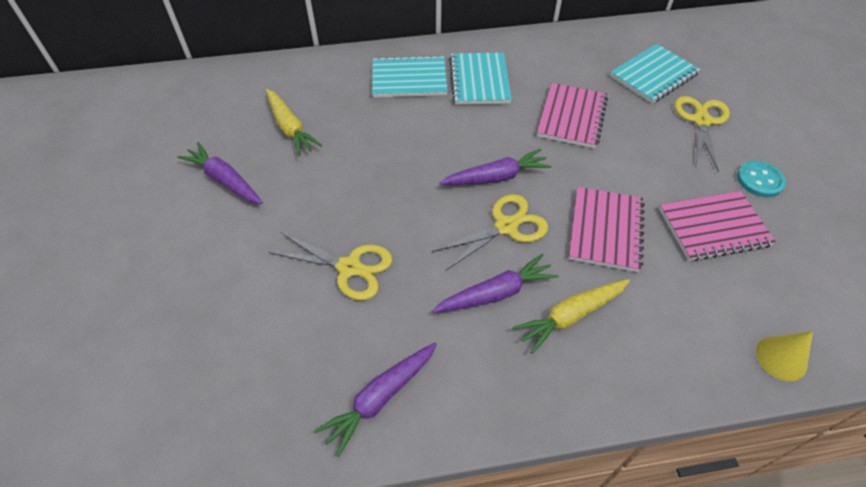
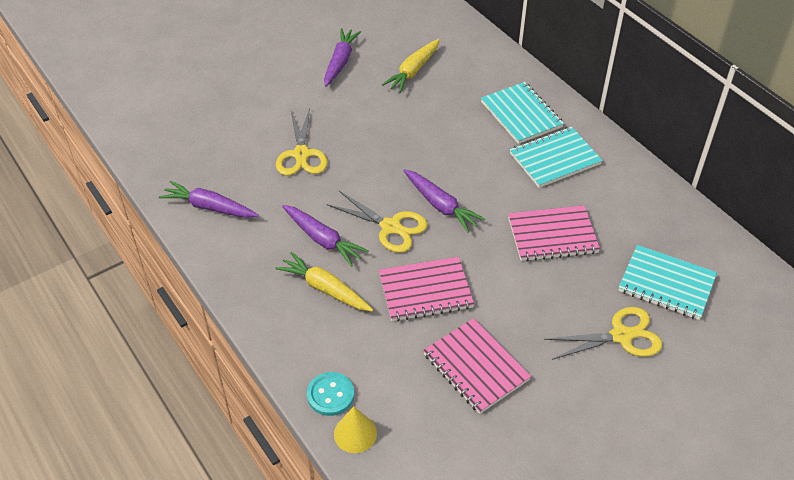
camera: 65 degrees right, 5 degrees down
turquoise button [737,161,786,197] -> turquoise button moved to [307,372,354,416]

